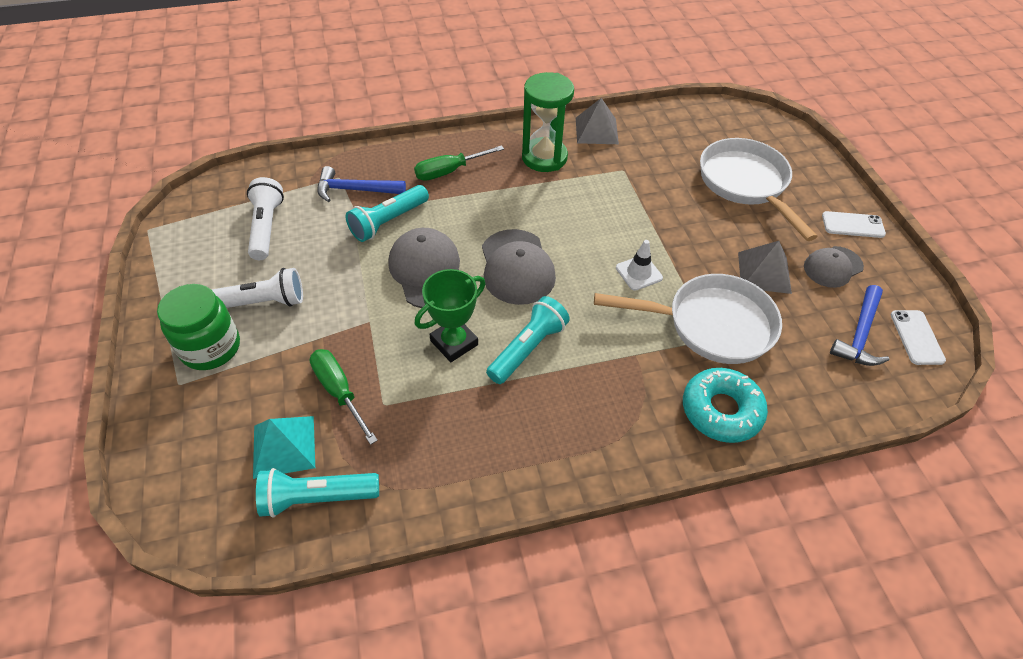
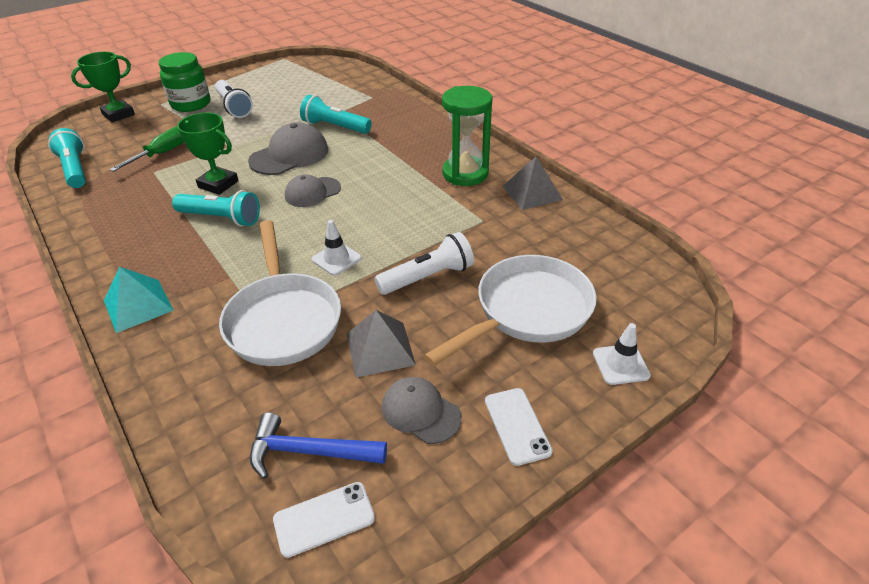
camera: 70 degrees right, 10 degrees down
white flashlight [247,177,284,260] -> white flashlight moved to [374,232,474,295]
turquoise pyramid [253,416,315,479] -> turquoise pyramid moved to [104,267,174,333]
blue hammer [317,166,406,202] -> none
green screwdriver [414,145,504,181] -> none
grey cap [482,229,556,305] -> grey cap [285,174,341,207], size x0.64
turquoise donut [683,368,768,443] -> none
none -> green trophy [71,52,135,122]
none -> white traffic cone [593,323,651,385]

